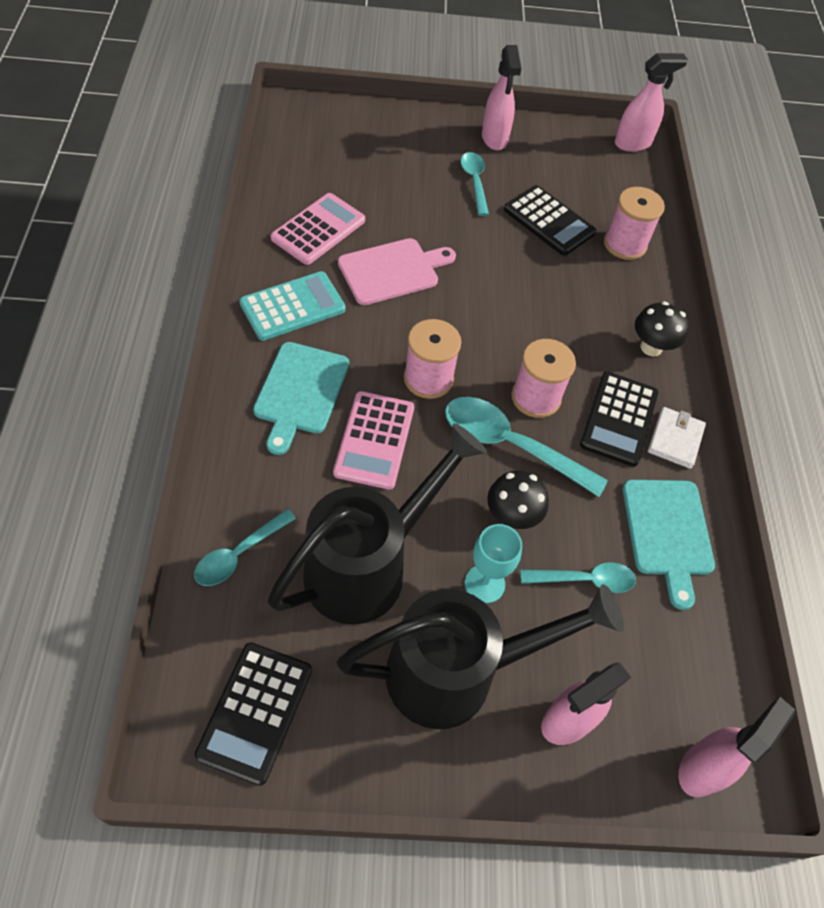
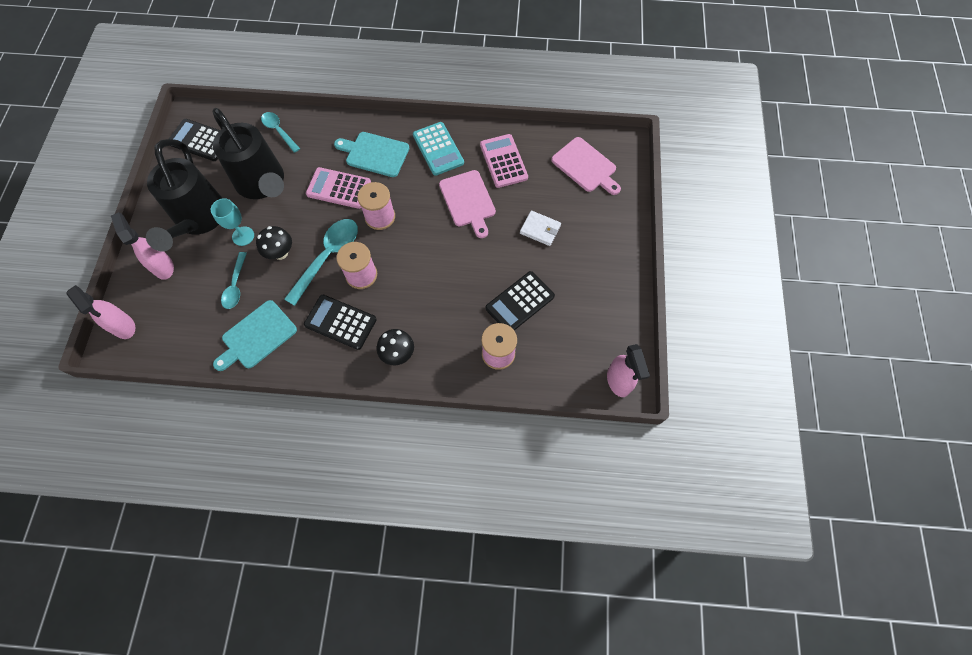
camera: 100 degrees right, 10 degrees up
pink calculator [271,193,365,265] -> pink calculator turned 150 degrees counterclockwise [480,134,528,188]
turquoise spoon [461,152,489,216] -> none
pink spray bottle [482,45,521,150] -> none
turquoise cutting board [623,480,715,610] -> turquoise cutting board turned 45 degrees counterclockwise [213,300,297,371]
white wallet [648,407,706,469] -> white wallet moved to [520,211,561,246]
none -> pink cutting board [551,137,621,195]

